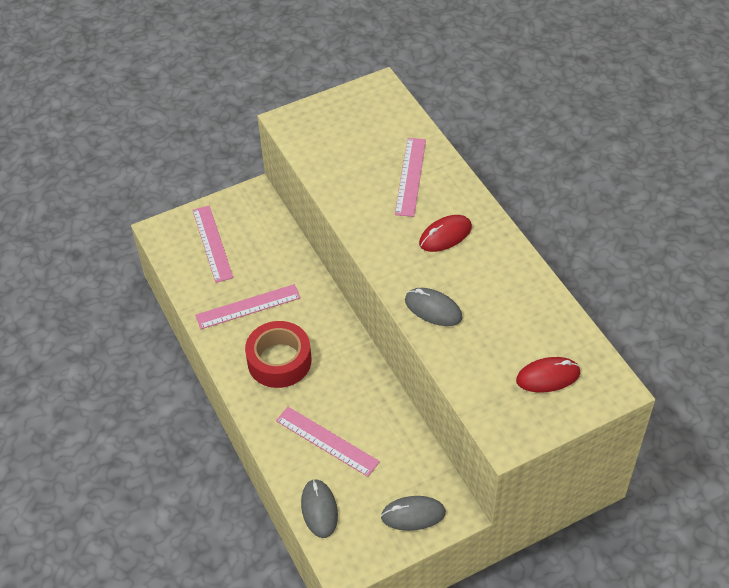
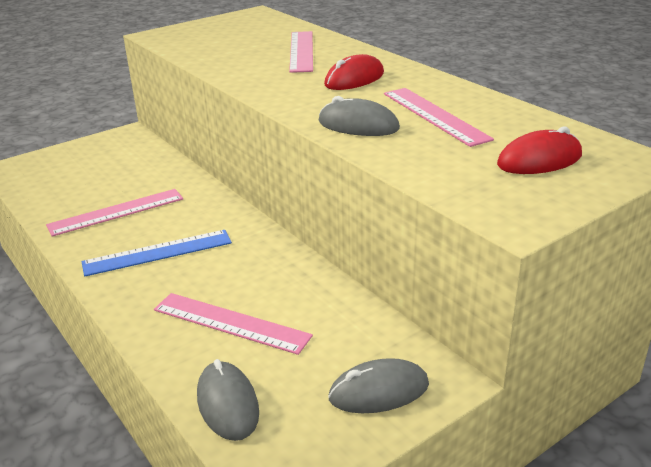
camera: 10 degrees left, 20 degrees down
pink ruler [193,205,233,283] -> pink ruler moved to [384,88,494,147]
red tape [245,321,311,388] -> blue ruler [82,230,232,276]

